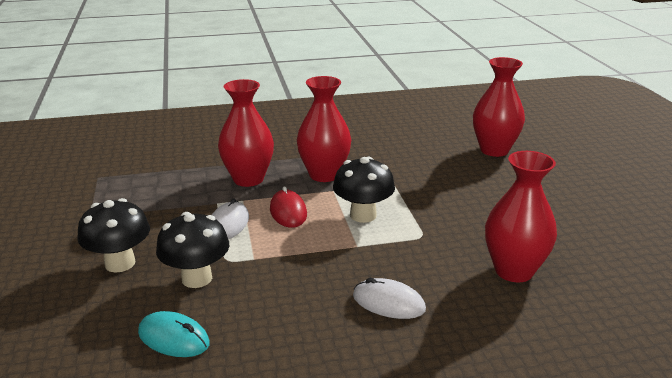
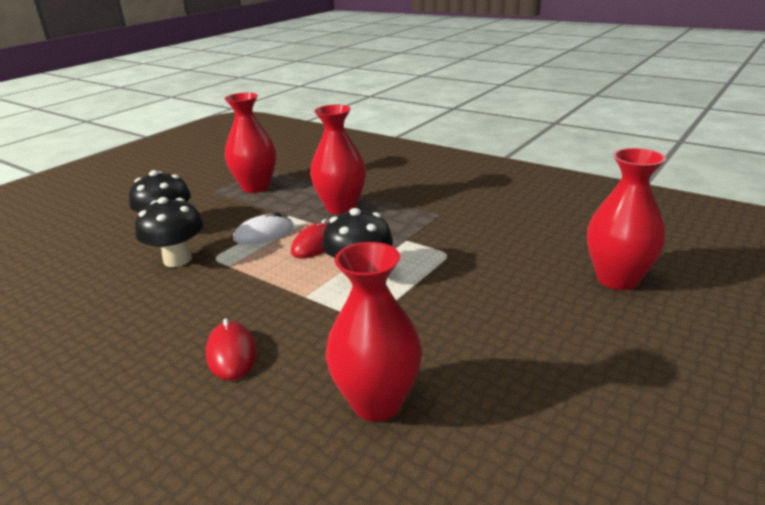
camera: 50 degrees right, 0 degrees up
turquoise mouse [138,311,210,357] -> none
red vase [297,76,351,182] -> red vase moved to [224,93,276,193]
white mouse [353,278,426,319] -> red mouse [206,318,257,380]

